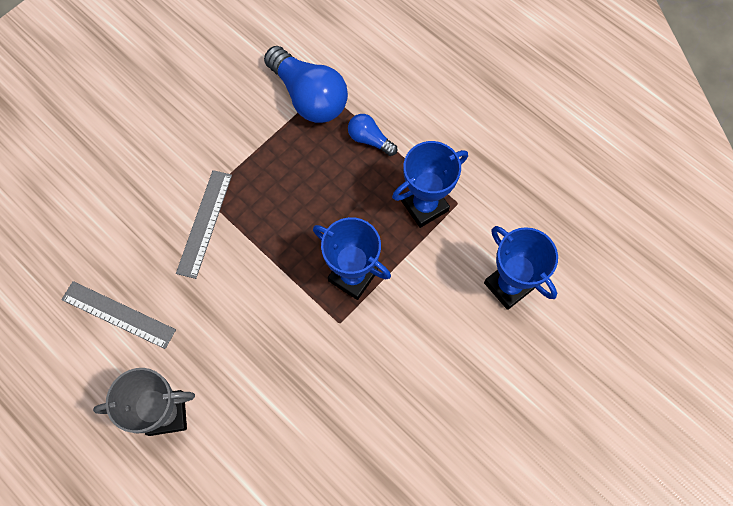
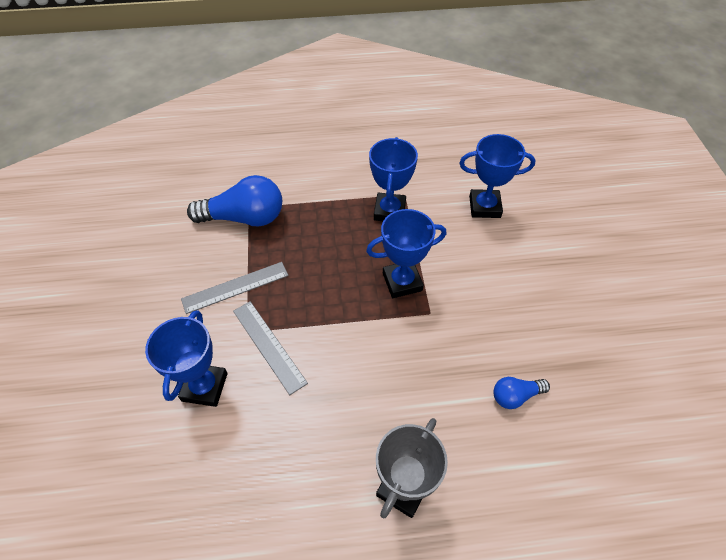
camera: 50 degrees left, 15 degrees down
grey ruler [61,281,176,349] -> grey ruler moved to [181,262,289,314]
blue light bulb [348,114,397,156] -> blue light bulb moved to [493,377,550,409]
none -> blue trophy [145,310,228,407]

